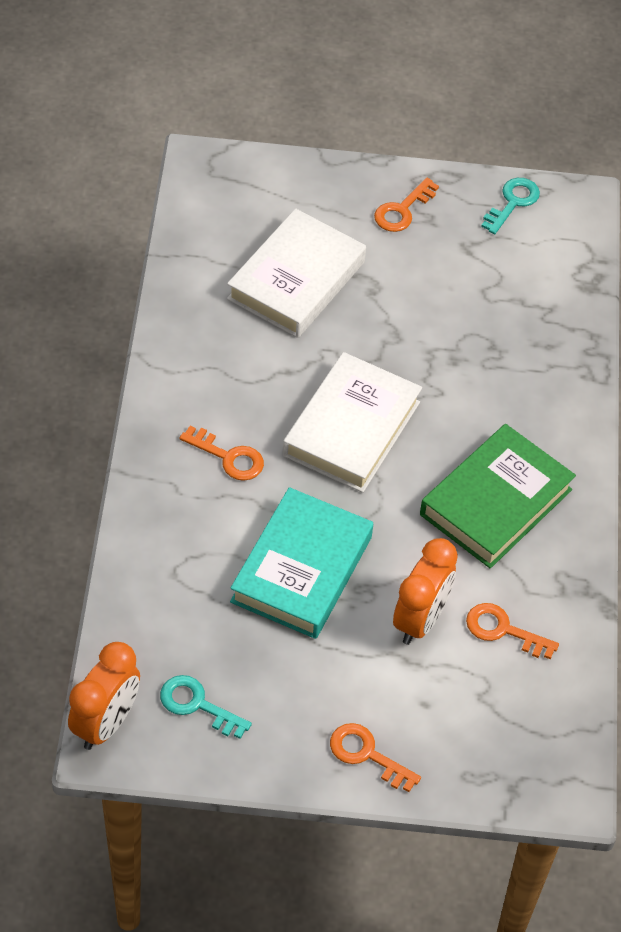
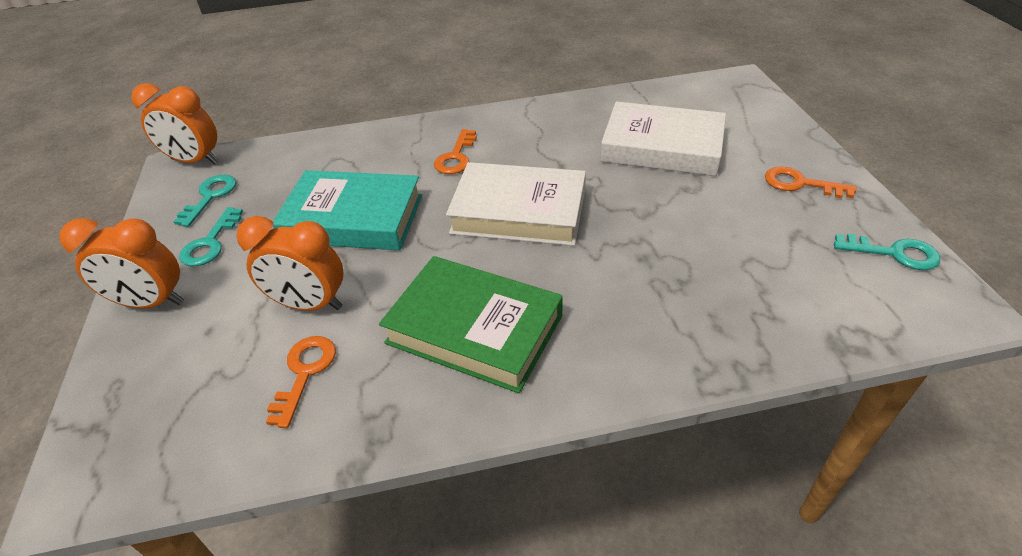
camera: 80 degrees right, 10 degrees down
orange key [330,723,421,792] -> orange clock [59,218,184,309]
none -> turquoise key [179,207,243,267]

